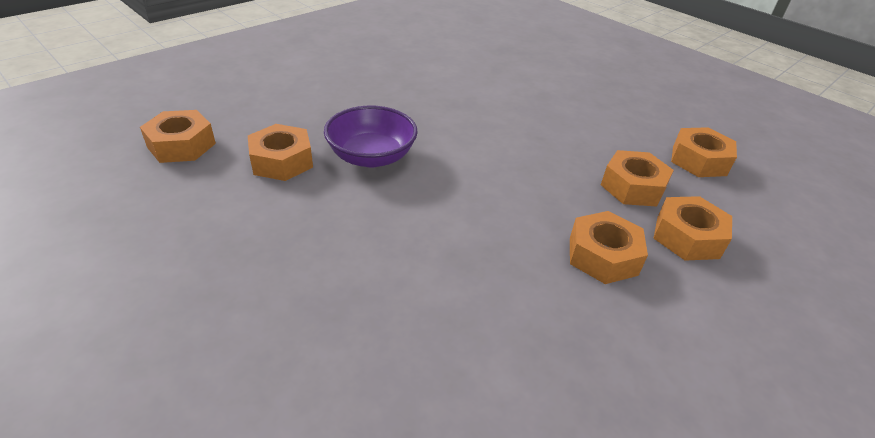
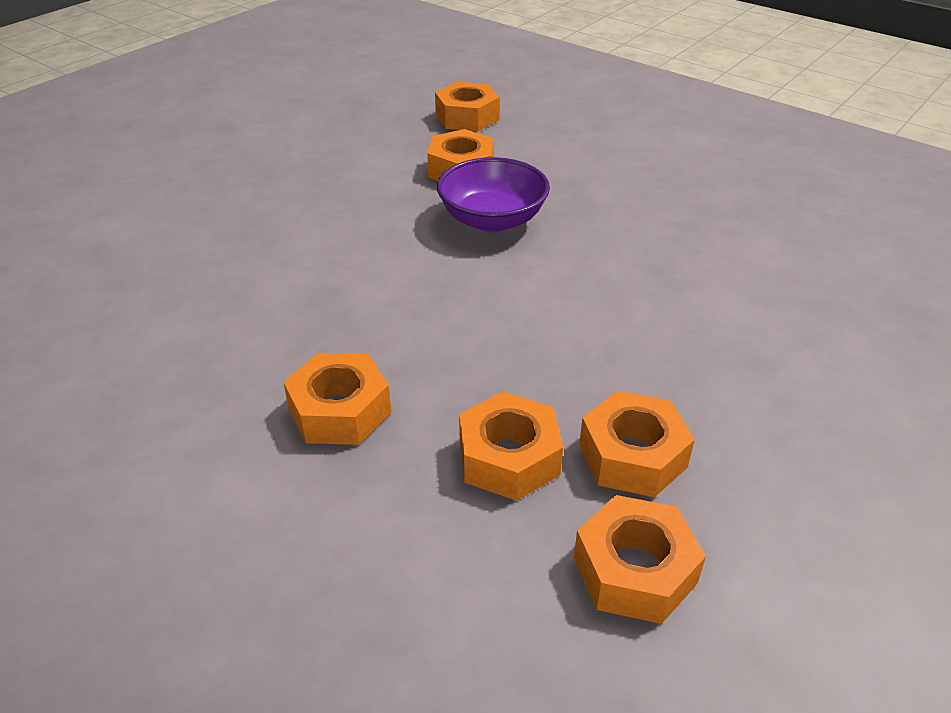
camera: 85 degrees right, 0 degrees up
orange nut [653,196,732,261] -> orange nut moved to [579,391,695,497]

